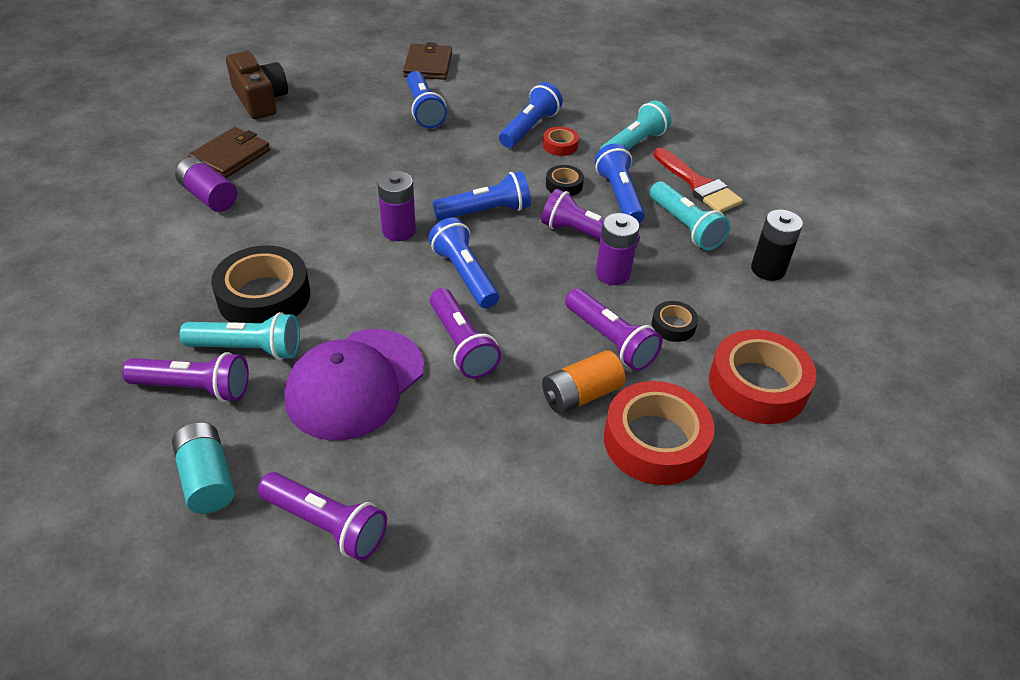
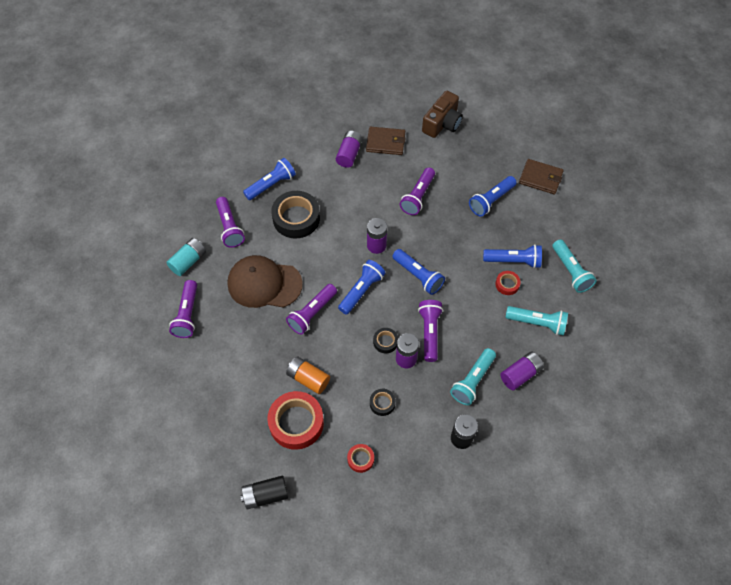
camera: 65 degrees right, 15 degrees up
turquoise flashlight [179,312,300,360] -> turquoise flashlight moved to [553,239,597,293]
purple cap [284,329,424,441] -> brown cap [227,255,303,308]
brown wallet [403,42,452,80] -> brown wallet turned 45 degrees clockwise [519,159,564,194]
black tape [546,165,584,196] -> black tape moved to [373,328,398,353]
purple flashlight [565,288,662,371] -> purple flashlight moved to [400,168,435,215]
blue flashlight [595,143,645,223] -> blue flashlight moved to [243,158,296,200]
red brush [653,148,743,212] -> purple battery [500,352,544,391]
red tape [709,329,816,424] -> red tape [347,444,374,473], size x0.48
none -> black battery [240,476,288,510]

